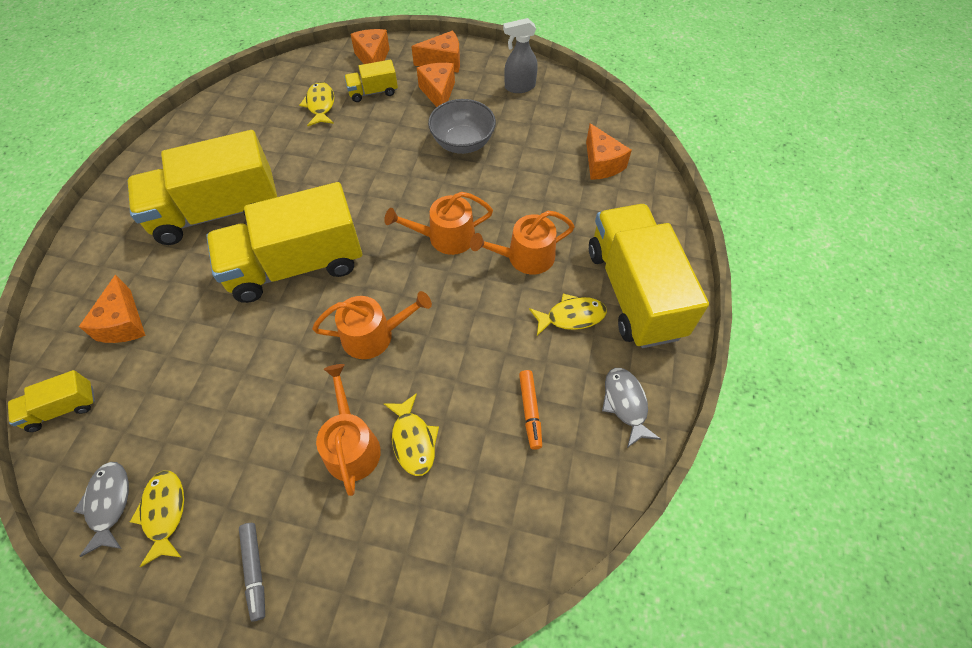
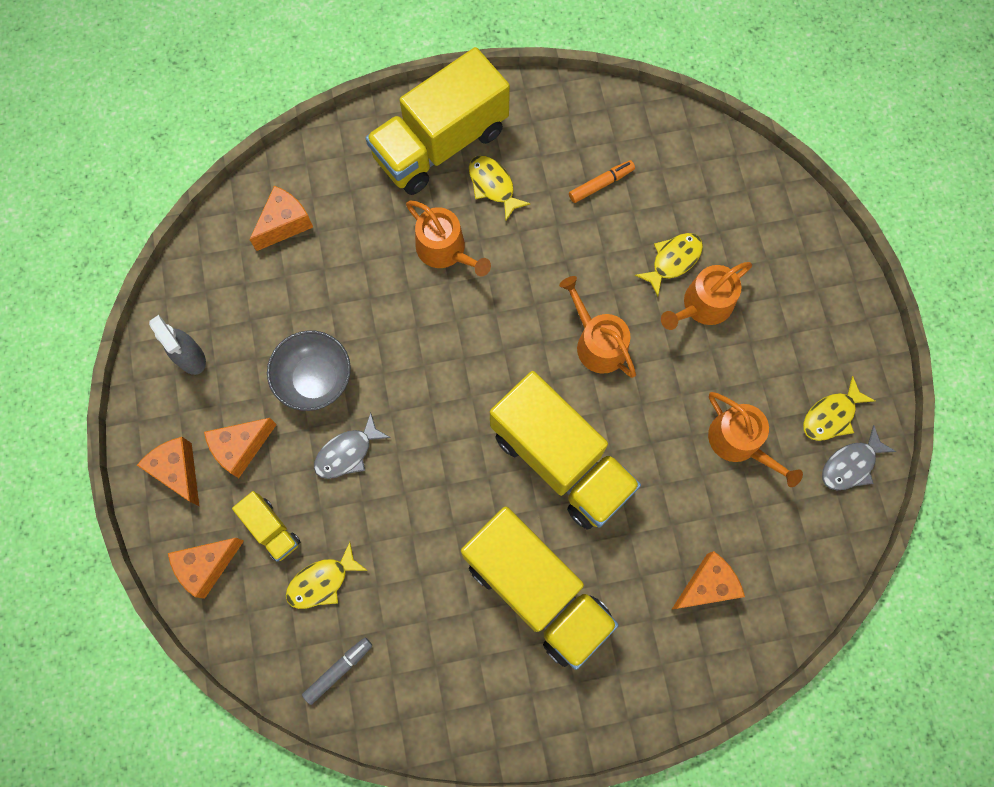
camera: 115 degrees left, 15 degrees up
yellow truck [8,370,95,432] -> none
grey marker [239,523,265,622] -> grey marker moved to [302,637,372,705]
orange watering can [384,192,493,255] -> orange watering can moved to [708,392,803,487]
grey fish [602,368,661,448] -> grey fish moved to [314,413,391,479]

